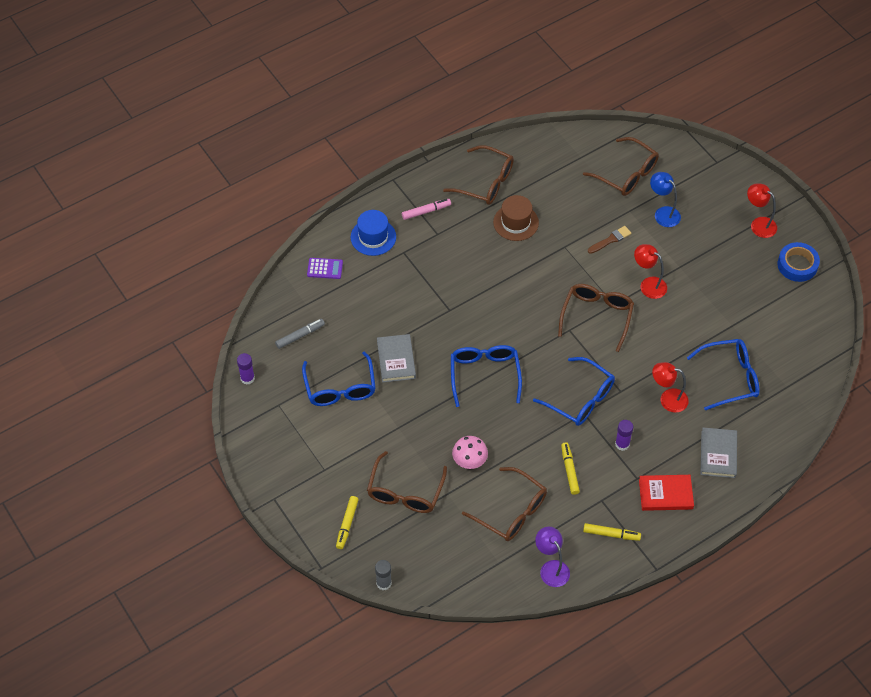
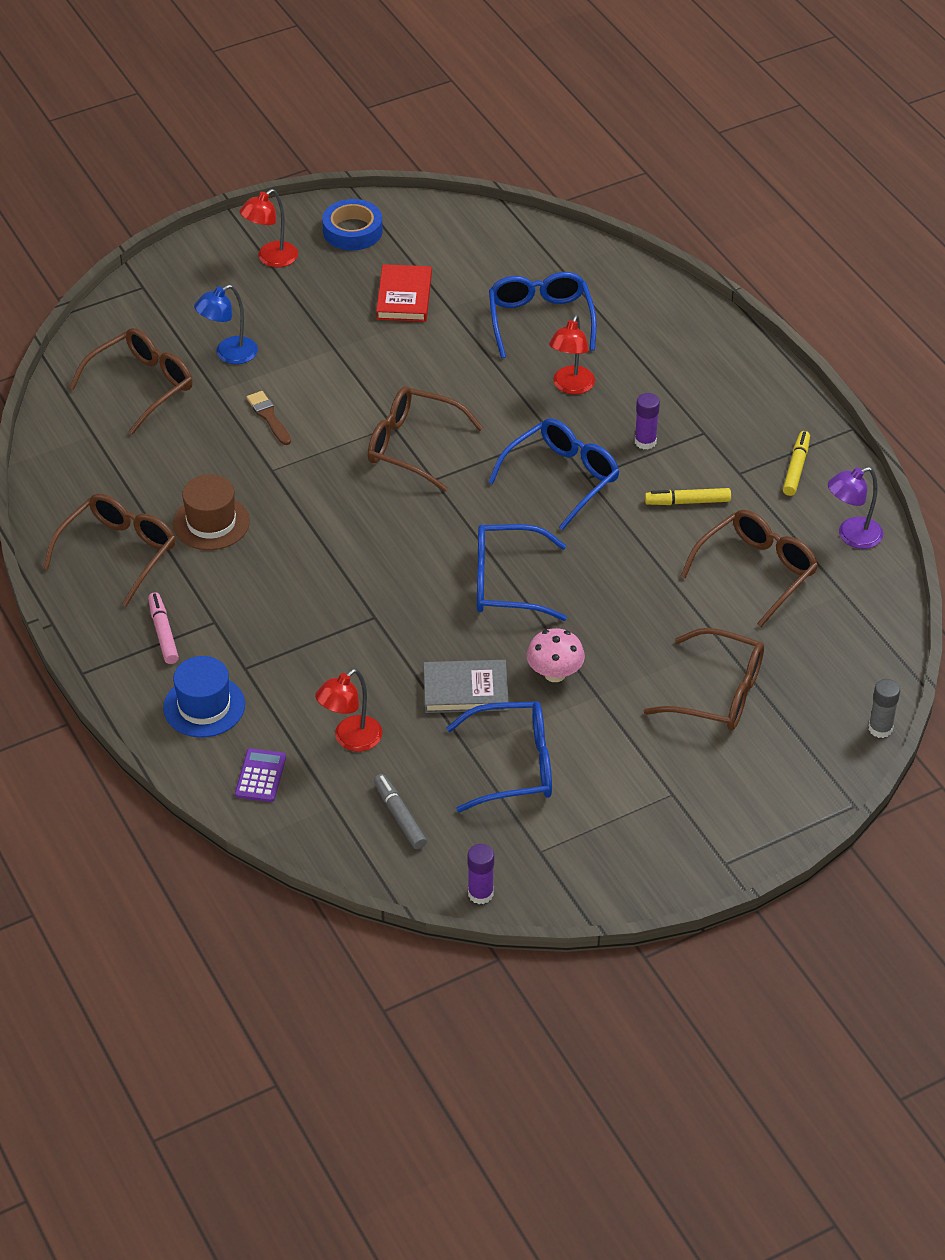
camera: 85 degrees left, 10 degrees down
yellow marker [336,496,359,549] -> none
pink mushroom [452,436,488,469] -> pink mushroom moved to [527,628,585,682]
red lamp [634,244,667,299] -> red lamp moved to [315,669,383,752]
red book [639,475,694,511] -> red book moved to [376,264,432,322]
grey book [700,427,737,478] -> none

